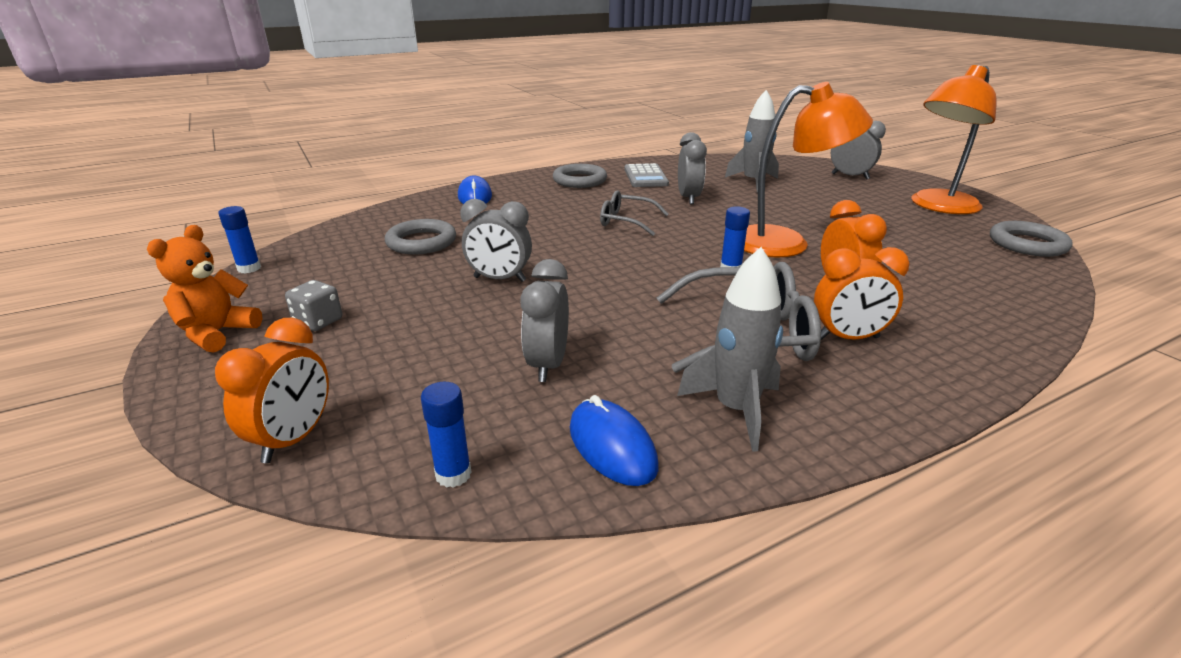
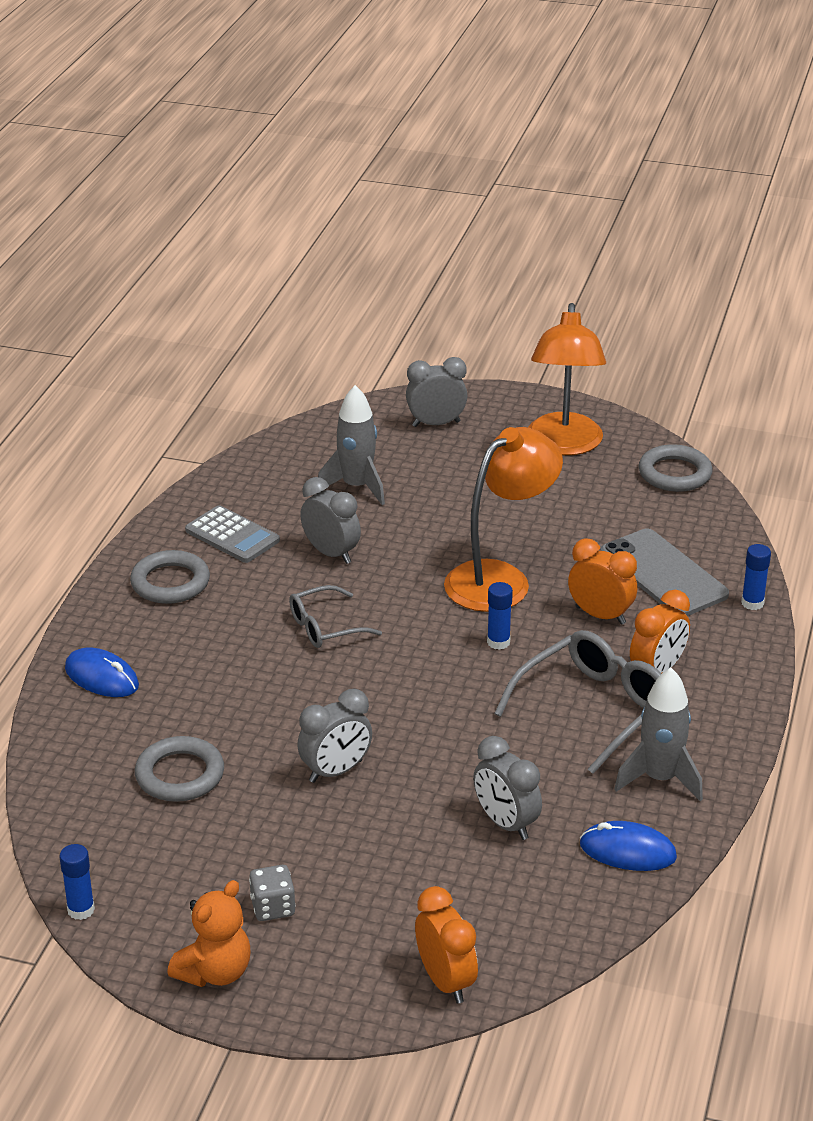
camera: 45 degrees left, 5 degrees up
orange teddy bear [147,225,262,353] -> orange teddy bear turned 120 degrees counterclockwise [167,880,251,987]
blue glue stick [421,382,472,488] -> blue glue stick moved to [741,544,771,610]
none -> grey phone [601,529,729,616]

